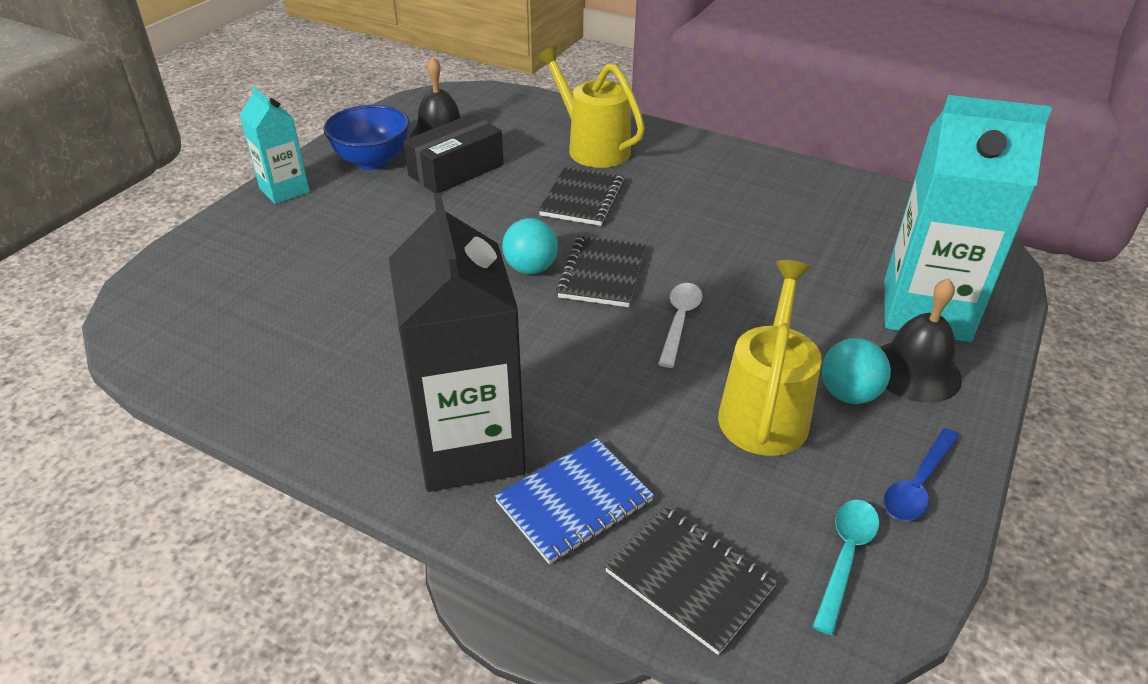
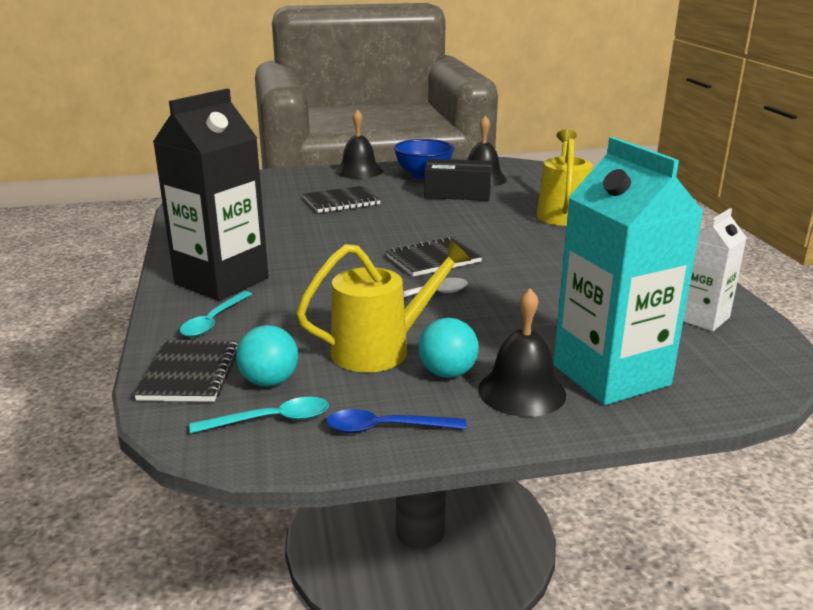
camera: 50 degrees right, 15 degrees down
turquoise carton [239,86,310,204] -> black bell [336,109,383,179]
blue notebook [494,438,654,564] -> turquoise spoon [180,291,252,337]
turquoise ball [502,218,558,274] -> turquoise ball moved to [236,325,298,387]
black notebook [539,166,625,226] -> black notebook moved to [303,186,381,213]
none -> white carton [683,208,747,331]

